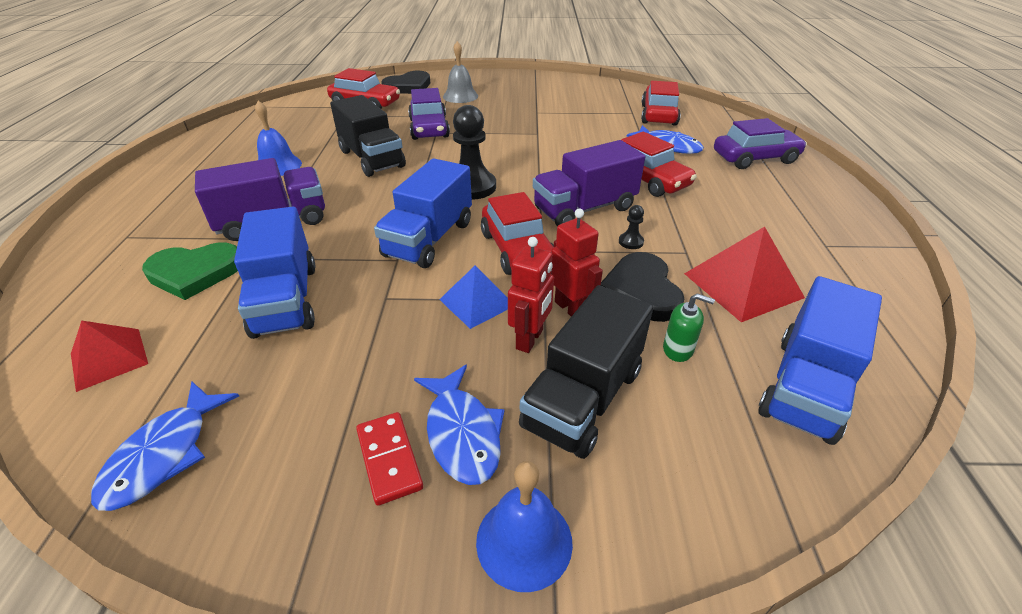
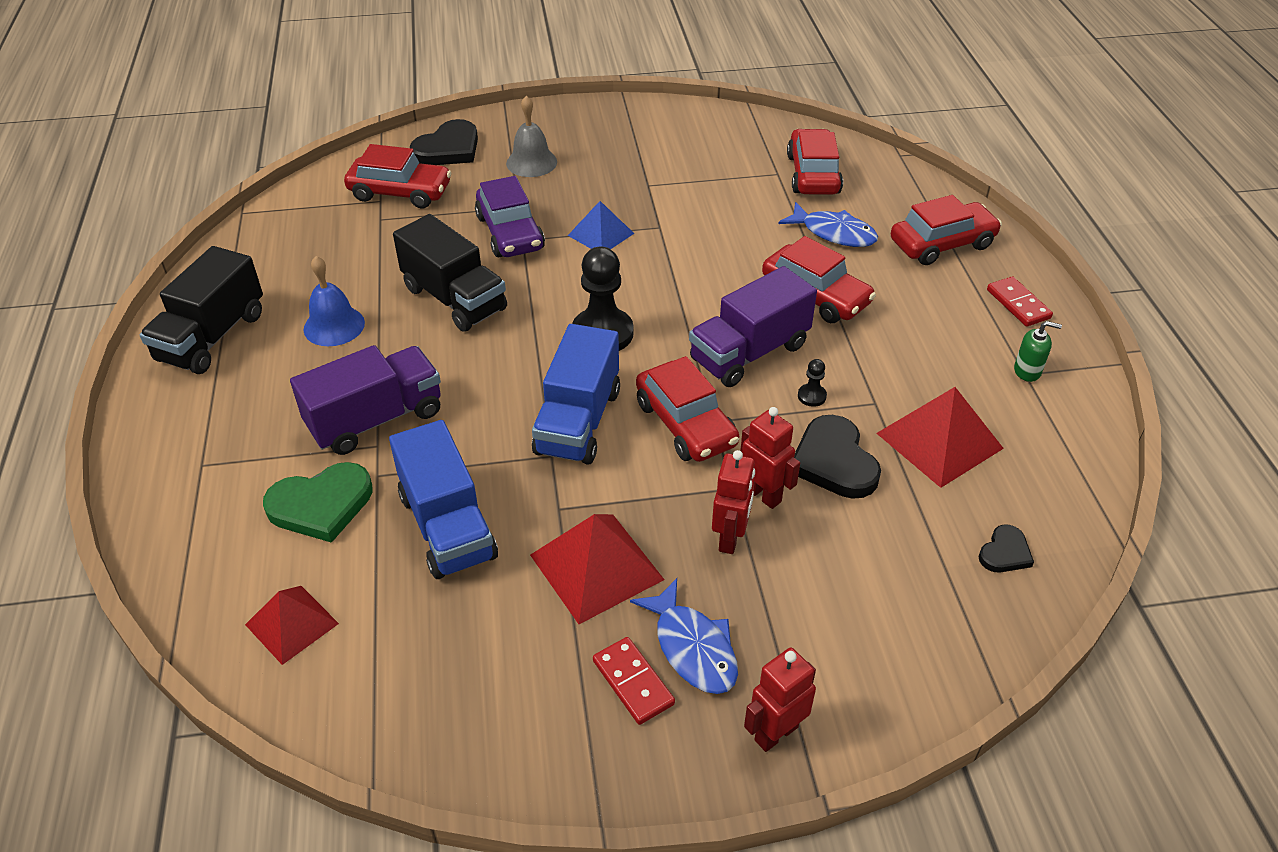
camera: 10 degrees left, 5 degrees up
blue fish [91,381,239,511] -> none
blue pyramid [439,266,508,329] -> blue pyramid moved to [568,201,634,249]
blue bell [476,461,573,592] -> red robot [744,648,816,752]
black truck [519,285,653,459] -> black truck moved to [140,246,263,374]
green soap dispenser [663,293,715,362] -> green soap dispenser moved to [1014,321,1062,382]
purple car [714,118,807,169] -> red car [891,195,1002,265]
blue truck [759,276,882,445] -> black heart [978,524,1034,572]
none -> red pyramid [530,514,665,624]
none -> red domino [987,276,1053,327]

